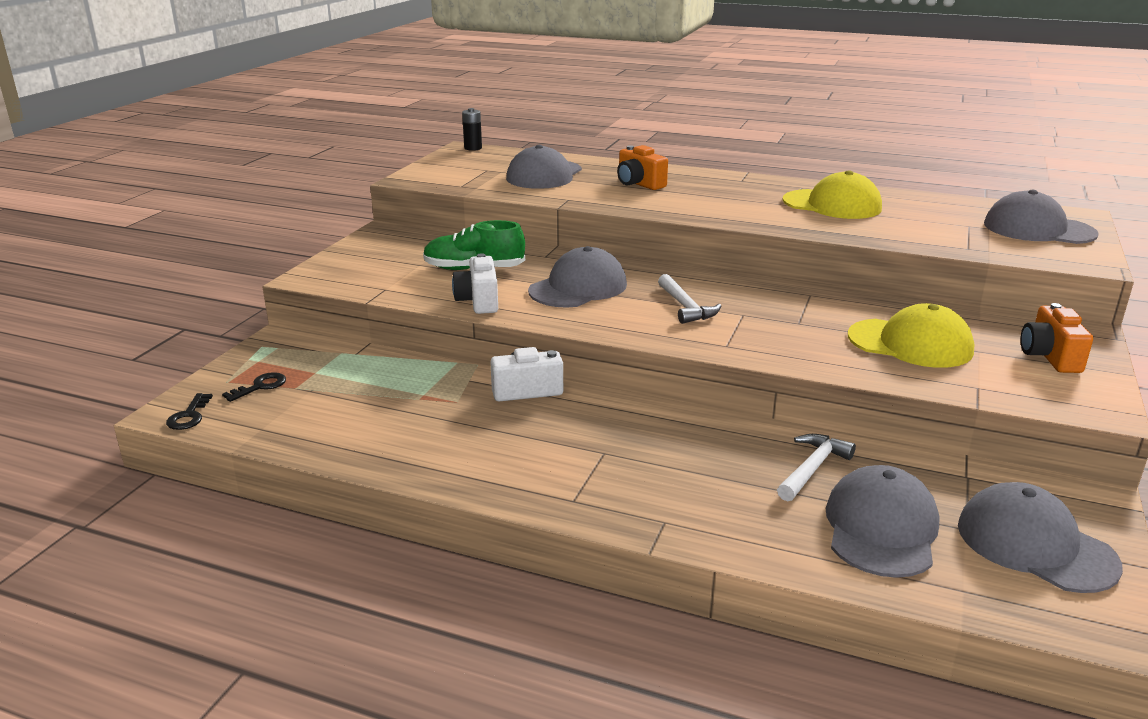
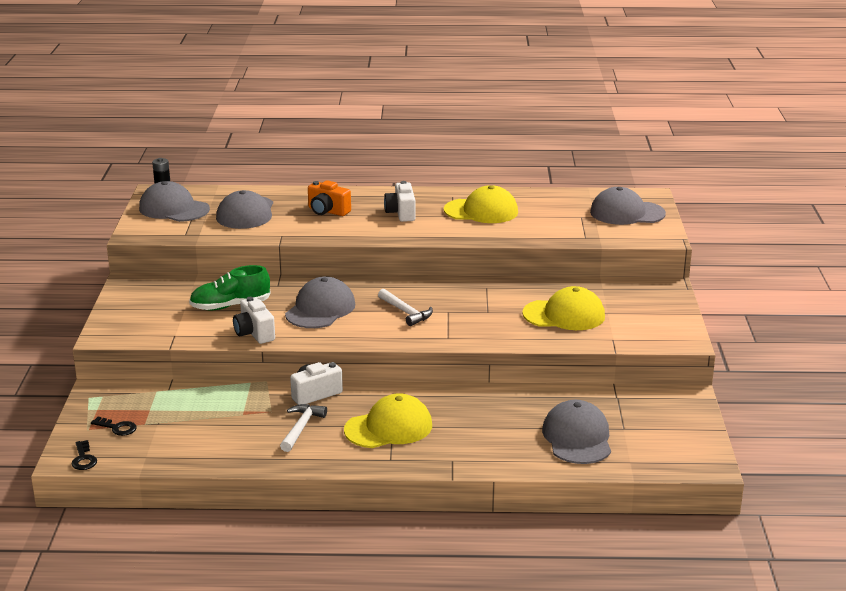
camera: 20 degrees left, 0 degrees up
black key [222,372,286,402] -> black key turned 90 degrees clockwise [91,417,137,436]
white hammer [777,434,856,502] -> white hammer moved to [280,404,327,452]
grey cap [958,482,1123,593] -> grey cap moved to [139,181,210,222]
orange camera [1020,303,1093,373] -> none
none -> yellow cap [344,393,432,448]
none -> white camera [384,181,415,222]

